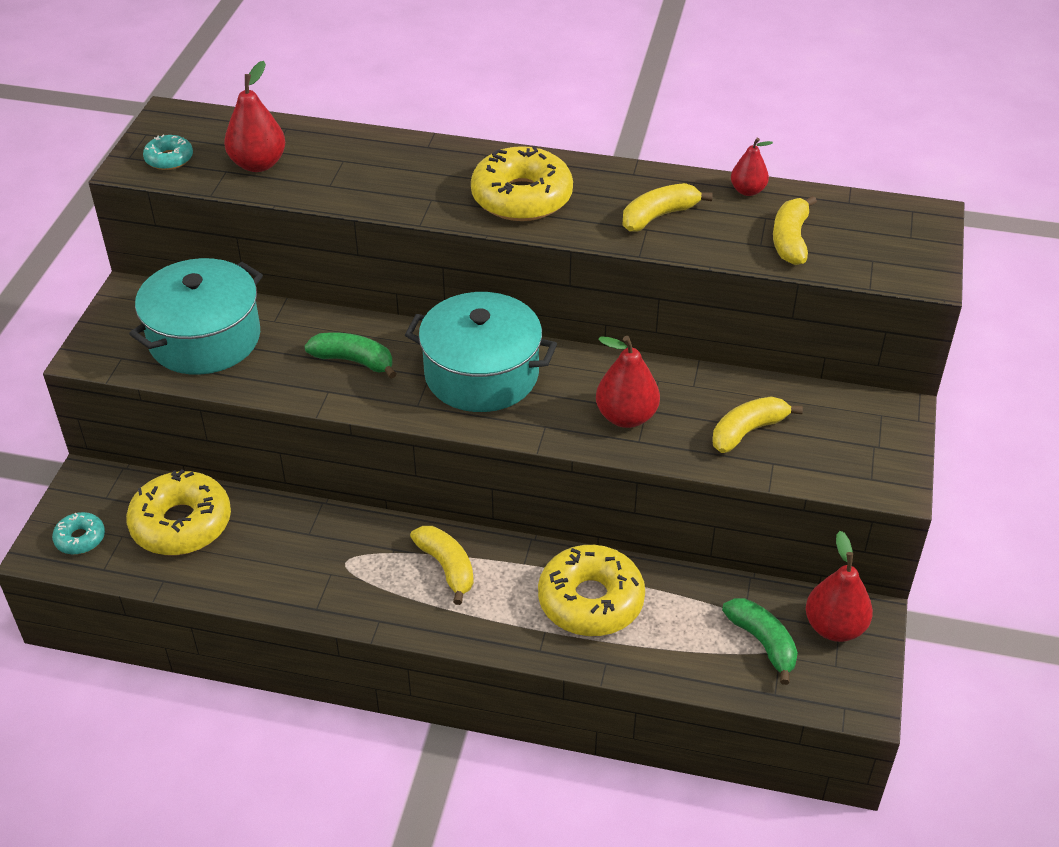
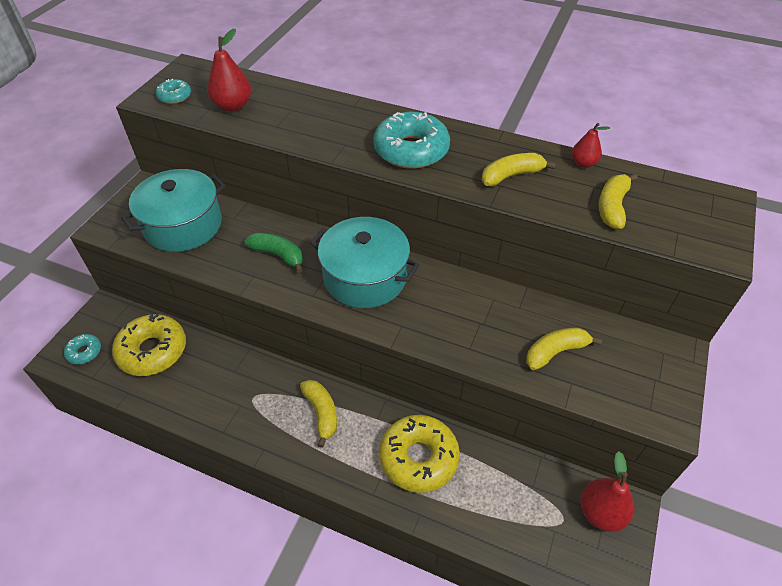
camera: 10 degrees right, 5 degrees up
yellow donut [471,146,573,221] -> turquoise donut [373,112,450,169]
red pear [596,336,660,428] -> none
green banana [722,598,798,685] -> none

